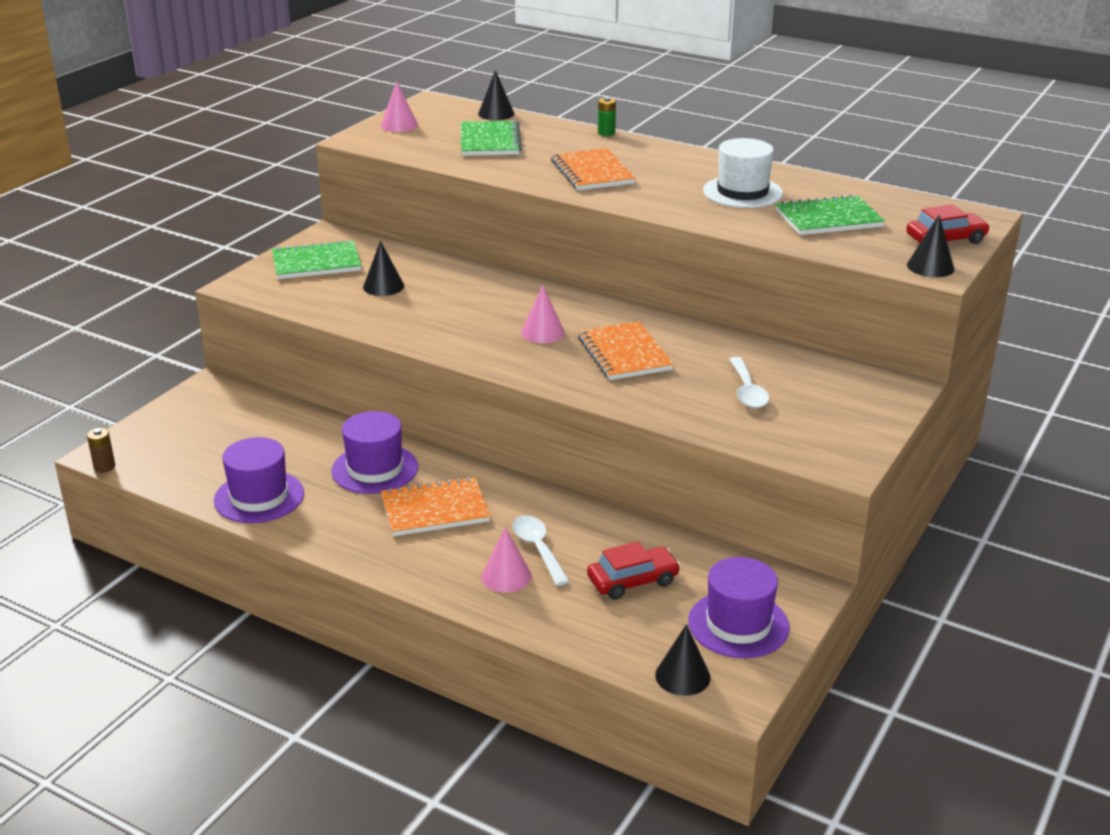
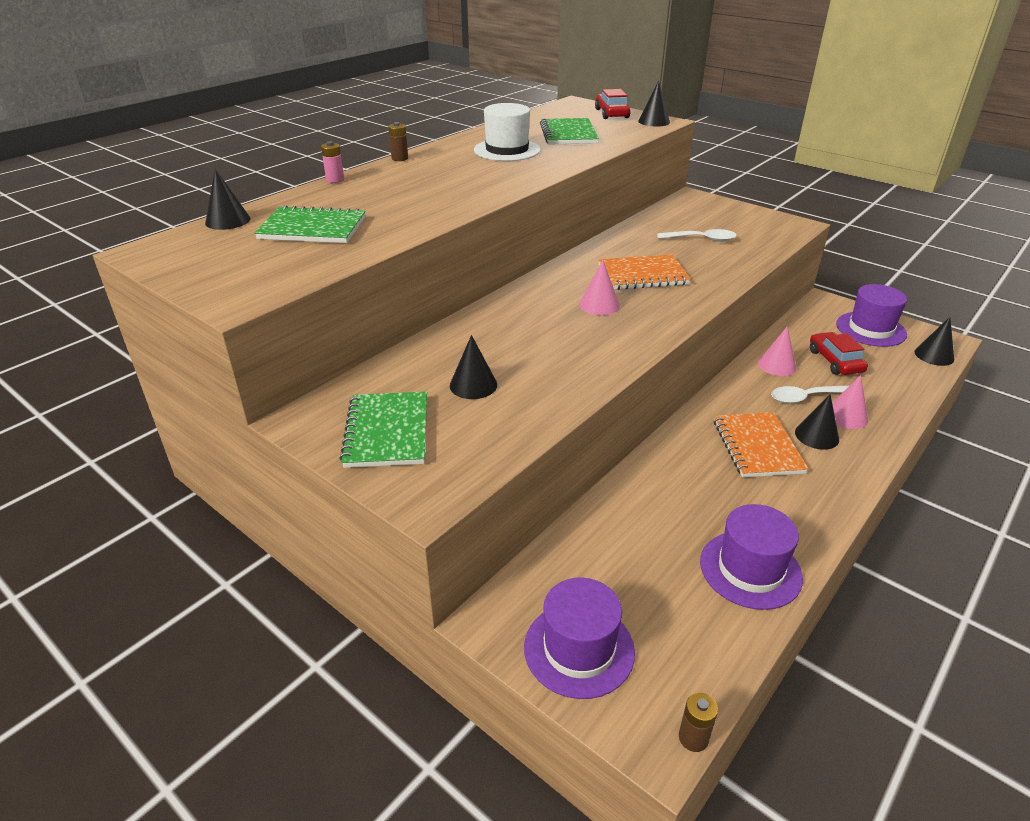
camera: 80 degrees left, 5 degrees up
purple hat [331,411,418,494] -> purple hat moved to [524,578,635,699]
pink cone [381,81,418,132] -> pink cone moved to [758,327,797,376]
orange notebook [551,148,635,190] -> none
green battery [598,97,616,136] -> pink battery [321,141,344,183]
none -> brown battery [388,122,408,161]
none -> black cone [795,394,839,450]

